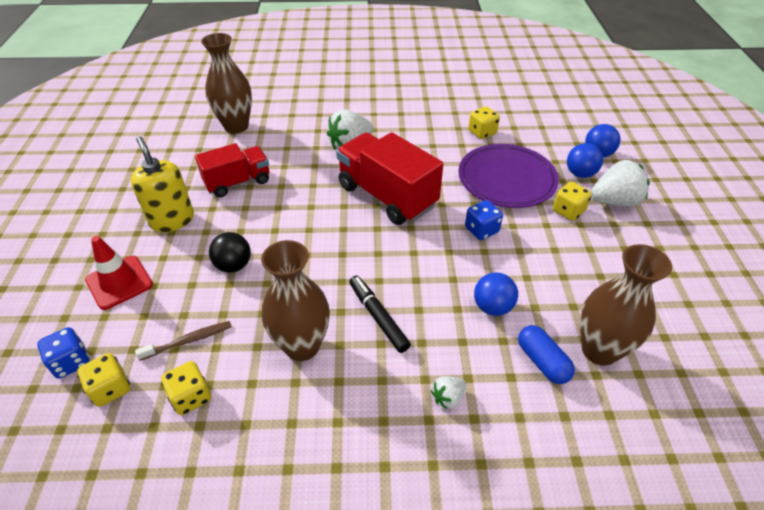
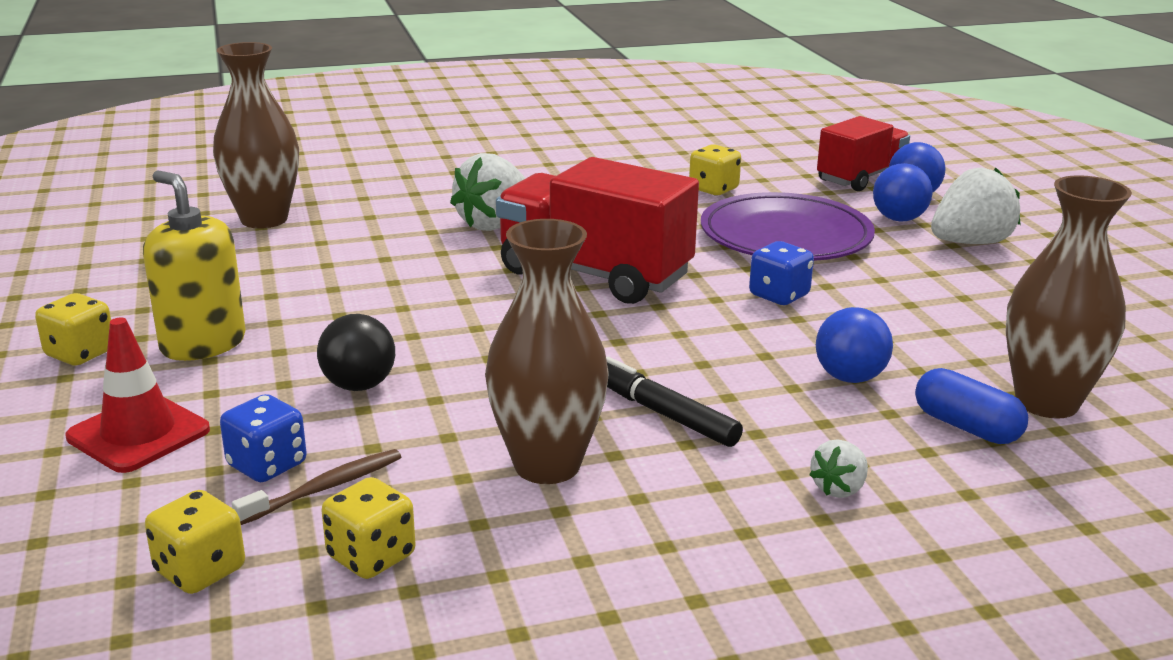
camera: 15 degrees left, 20 degrees down
blue dice [37,327,89,379] -> blue dice moved to [220,394,307,482]
red truck [195,143,269,197] -> red truck moved to [817,116,910,191]
yellow dice [553,182,592,221] -> yellow dice moved to [35,293,111,365]

